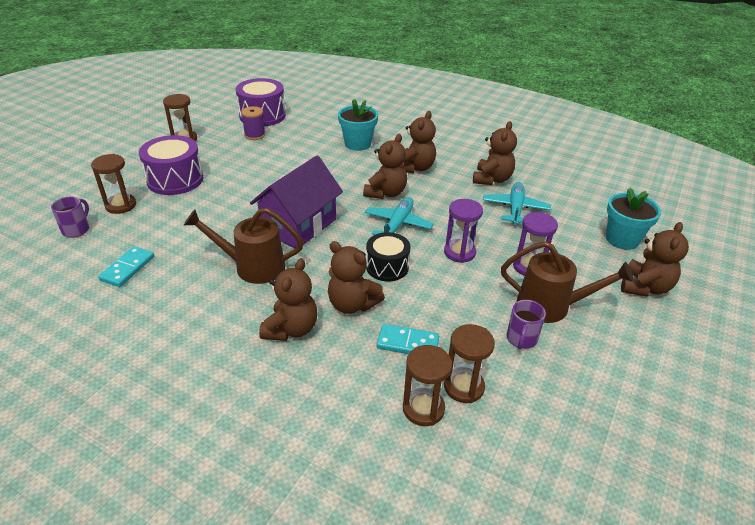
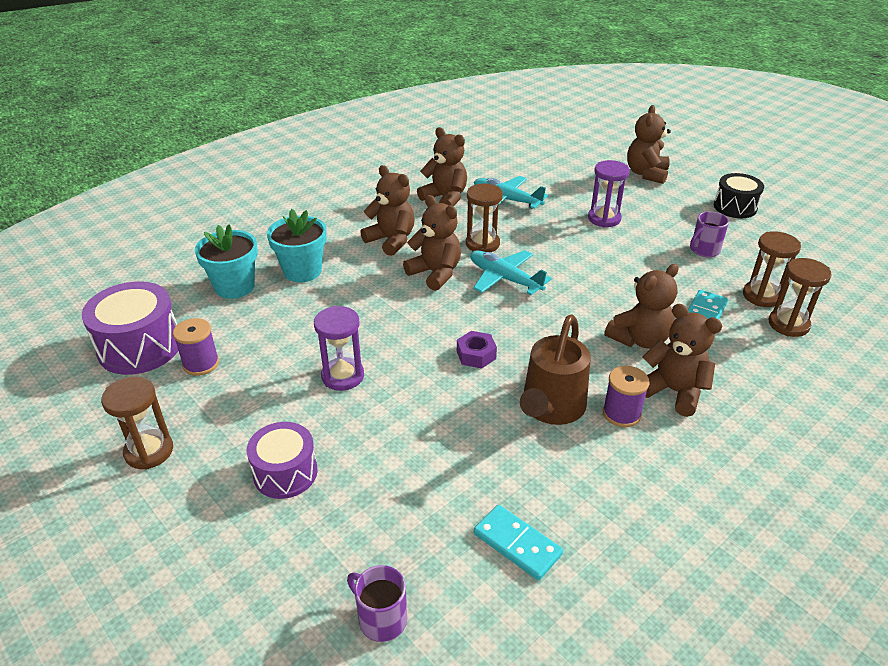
camera: 70 degrees left, 0 degrees up
brown hourglass [91,154,136,214] -> brown hourglass moved to [466,184,503,252]
purple drum [139,135,203,195] -> purple drum [247,422,318,499], size x0.66
purple house [250,156,343,248] -> purple nut [457,331,497,369]
black drum [366,232,411,281] -> black drum moved to [714,173,764,218]
purple hourglass [444,199,483,263] -> purple hourglass moved to [314,306,364,391]
brown watering can [501,241,634,323] -> none
purple mug [507,300,546,349] -> purple mug turned 105 degrees clockwise [690,211,729,257]
turquoise flower pot [606,188,661,250] -> turquoise flower pot moved to [195,225,258,299]
brown teddy bear [621,222,689,297] -> brown teddy bear turned 120 degrees counterclockwise [627,105,671,184]
none -> purple spool [603,366,649,427]

